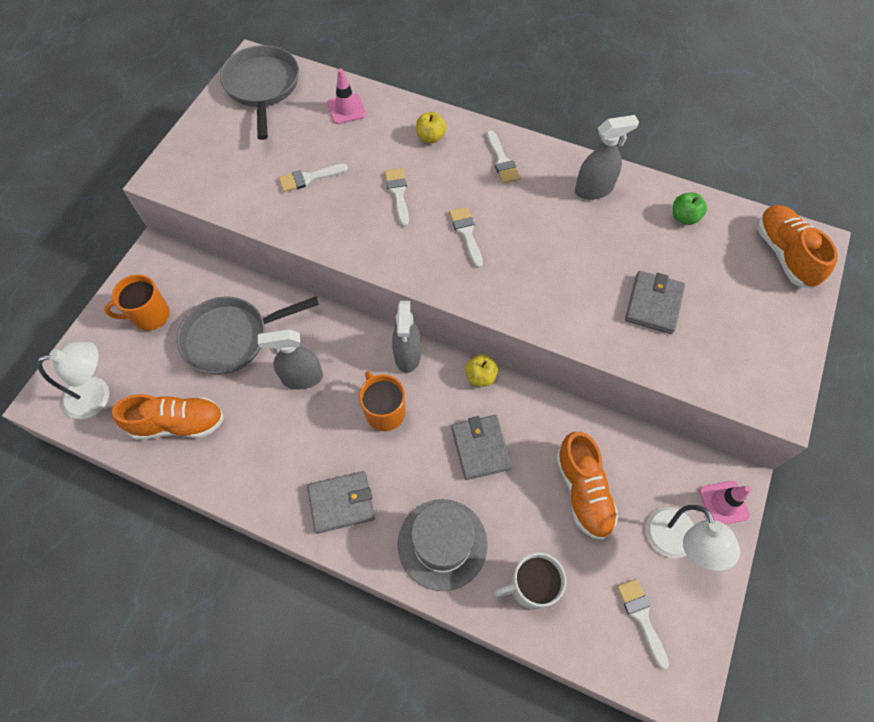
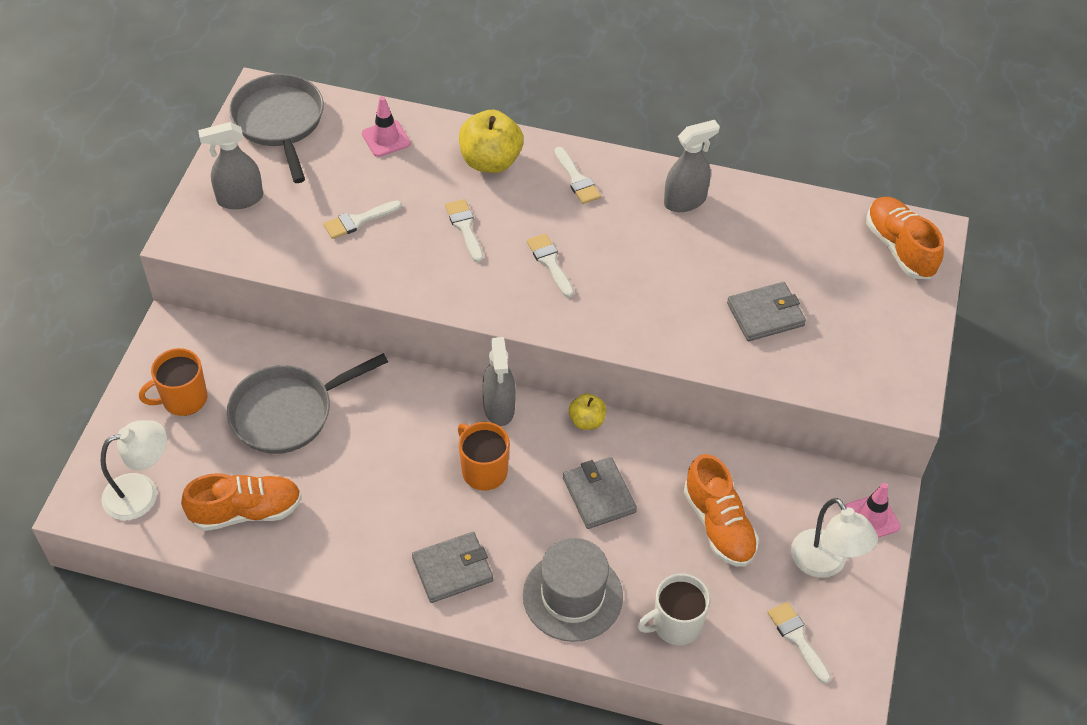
camera: 10 degrees left, 10 degrees down
grey spray bottle [258,329,323,389] -> grey spray bottle moved to [198,122,263,209]
yellow apple [416,112,446,143] -> yellow apple [459,110,523,173], size x1.82
grey wallet [625,271,685,334] -> grey wallet turned 60 degrees clockwise [727,282,806,341]
green apple [673,192,707,225] -> none

